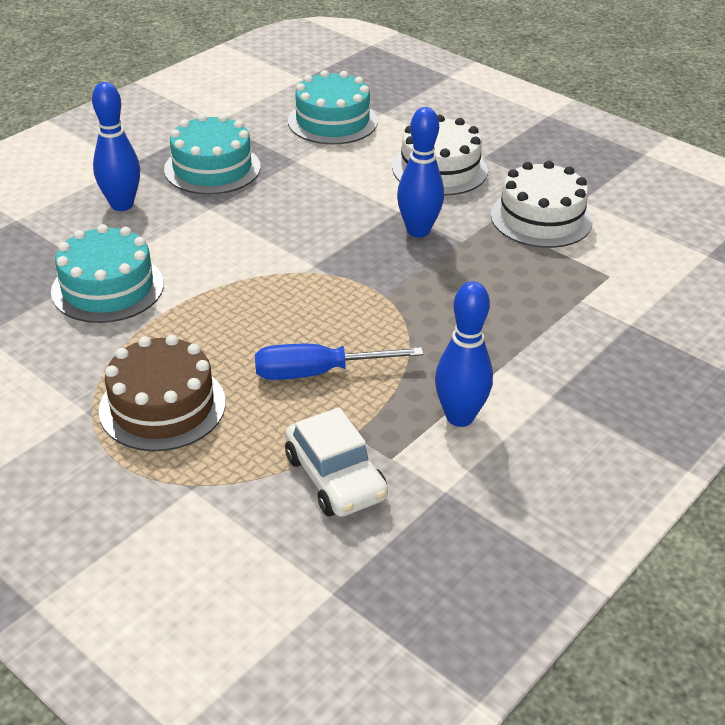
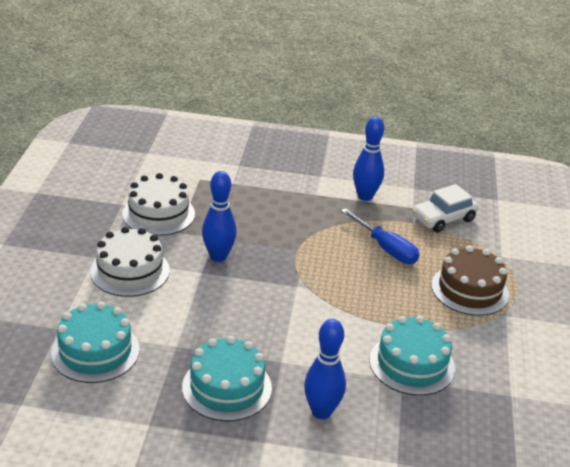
camera: 125 degrees left, 5 degrees down
white car [285,407,388,517] -> white car turned 150 degrees counterclockwise [412,184,479,232]

